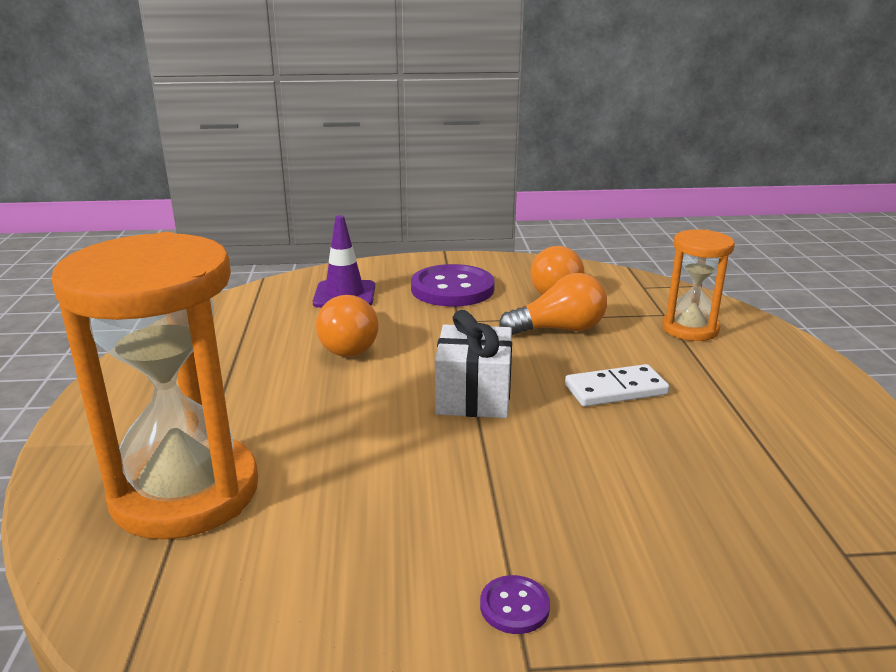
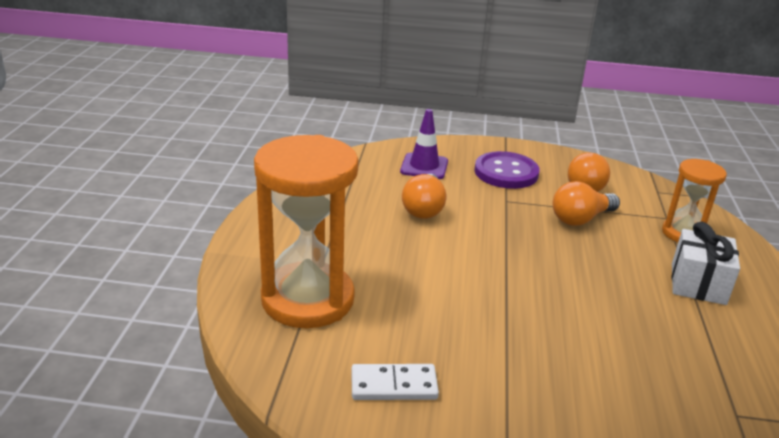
camera: 10 degrees right, 5 degrees up
white gift [435,310,512,418] -> white gift moved to [671,222,740,305]
purple button [480,575,550,634] -> none
orange light bulb [499,273,607,336] -> orange light bulb turned 150 degrees clockwise [552,181,620,226]
white domino [565,364,669,407] -> white domino moved to [351,364,439,400]

